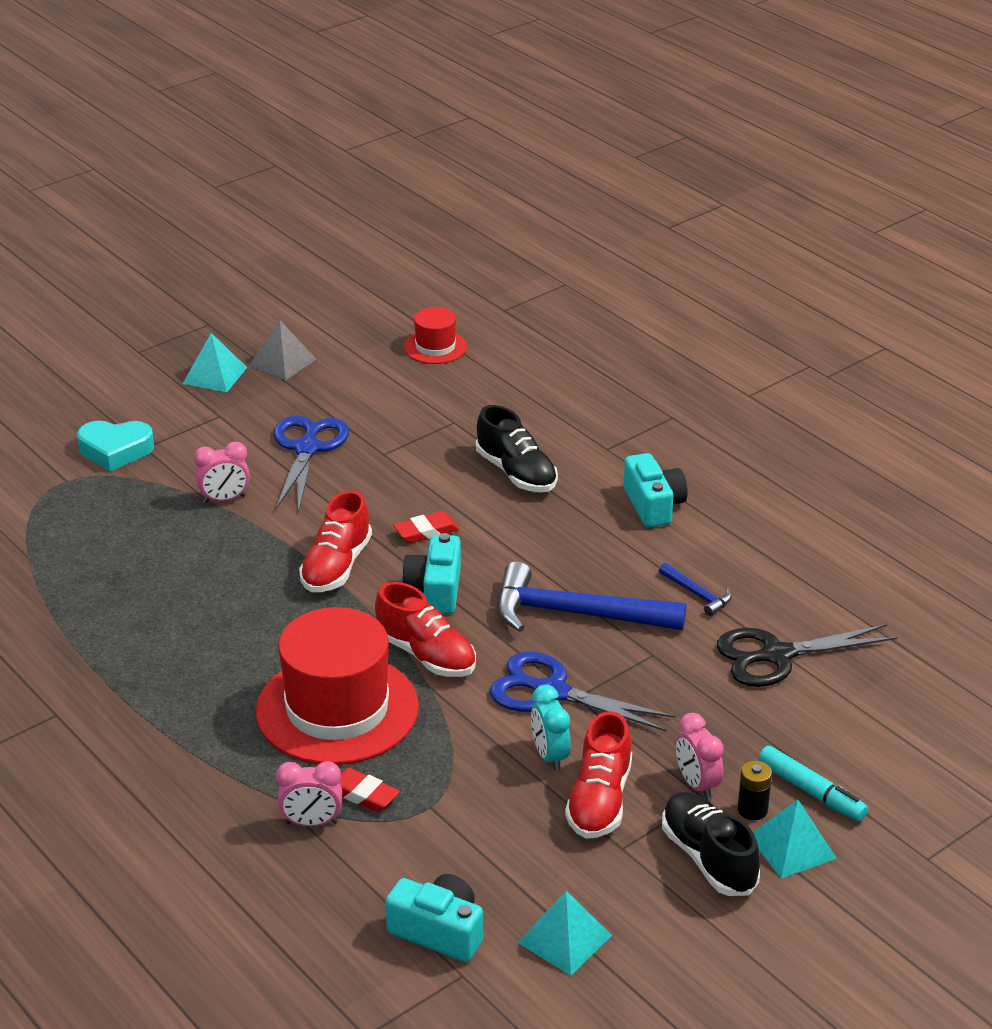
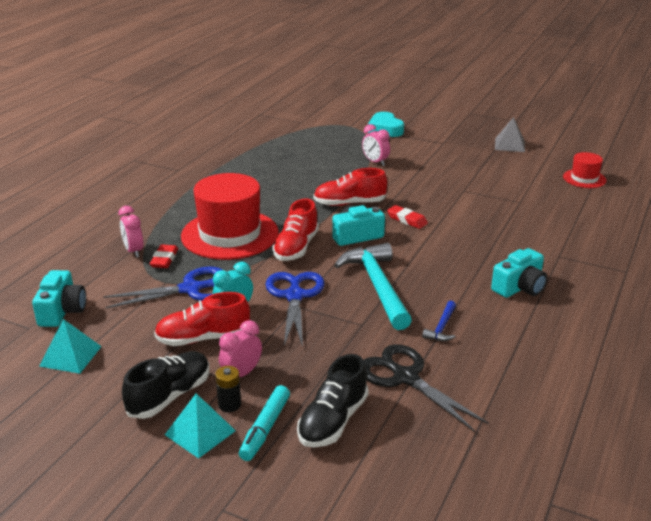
camera: 65 degrees right, 5 degrees down
turquoise pyramid [183,333,247,392] -> none
blue scissors [274,416,349,512] -> blue scissors moved to [103,267,222,308]
black shoe [476,405,558,492] -> black shoe moved to [297,354,369,447]
blue hammer [497,561,686,632] -> turquoise hammer [334,243,412,330]

